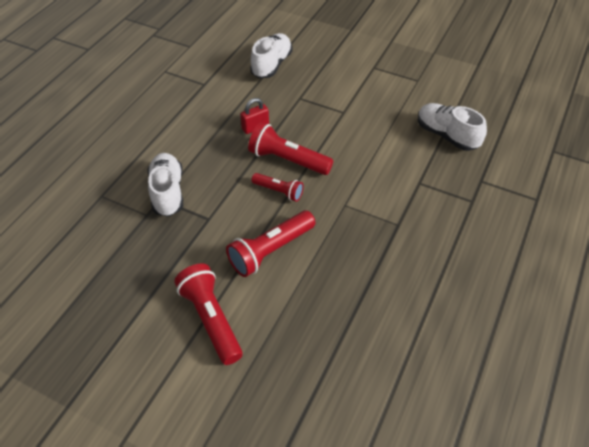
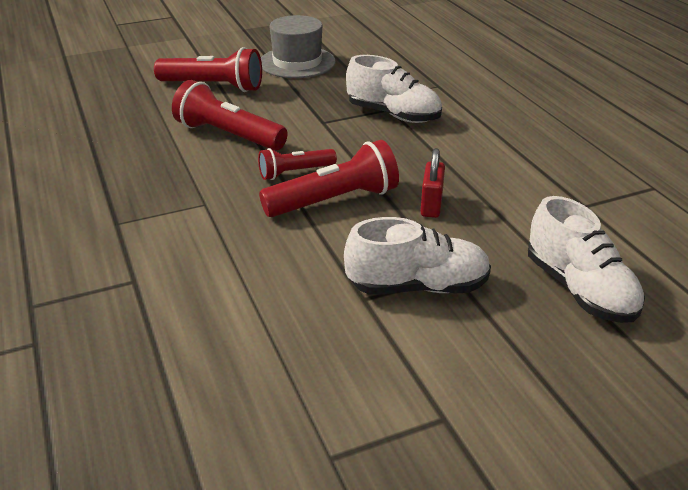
camera: 130 degrees right, 15 degrees down
red flashlight [226,211,315,277] -> red flashlight turned 60 degrees counterclockwise [172,80,288,151]
white shoe [418,103,487,151] -> white shoe moved to [344,217,491,295]
none -> grey hat [261,15,336,78]

